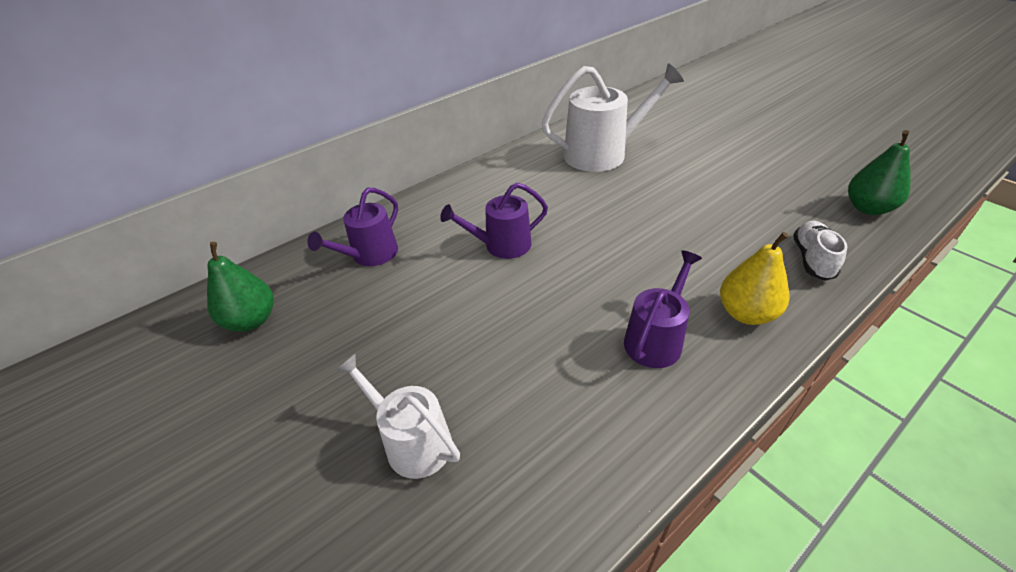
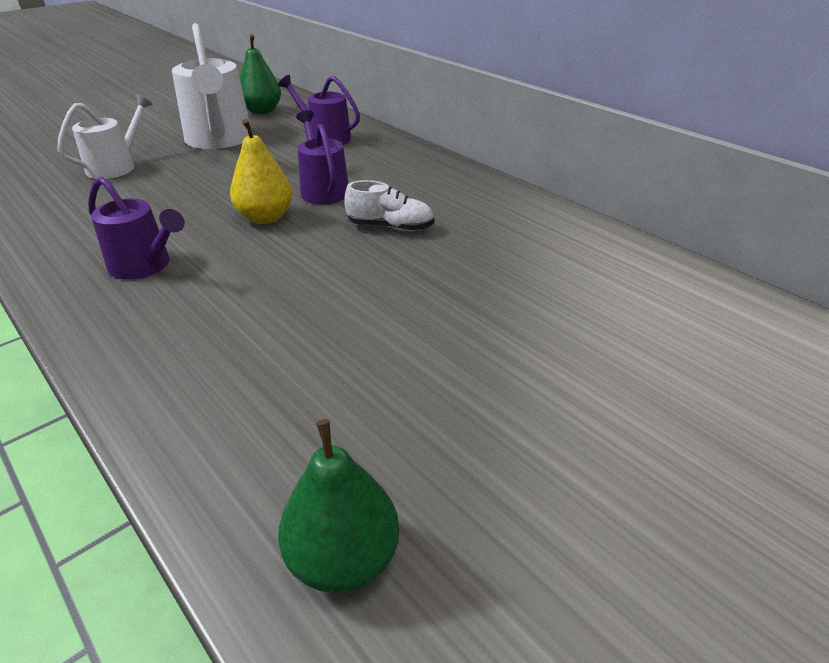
camera: 85 degrees right, 5 degrees down
white watering can [541,63,684,172] -> white watering can moved to [172,23,252,149]
yellow pear [720,232,789,325] -> yellow pear moved to [230,119,293,224]
white shoe [793,221,847,281] -> white shoe moved to [345,180,434,231]

